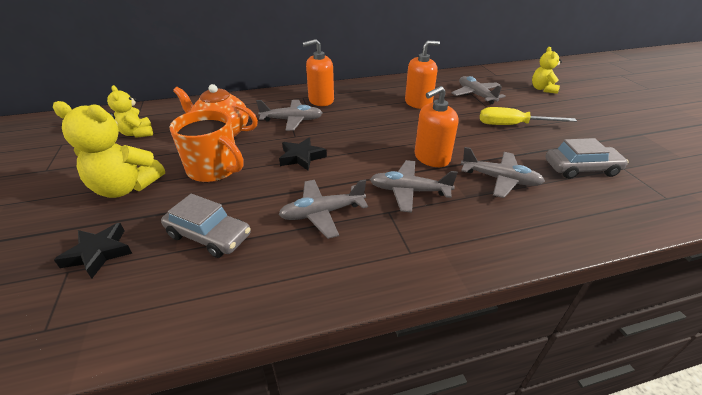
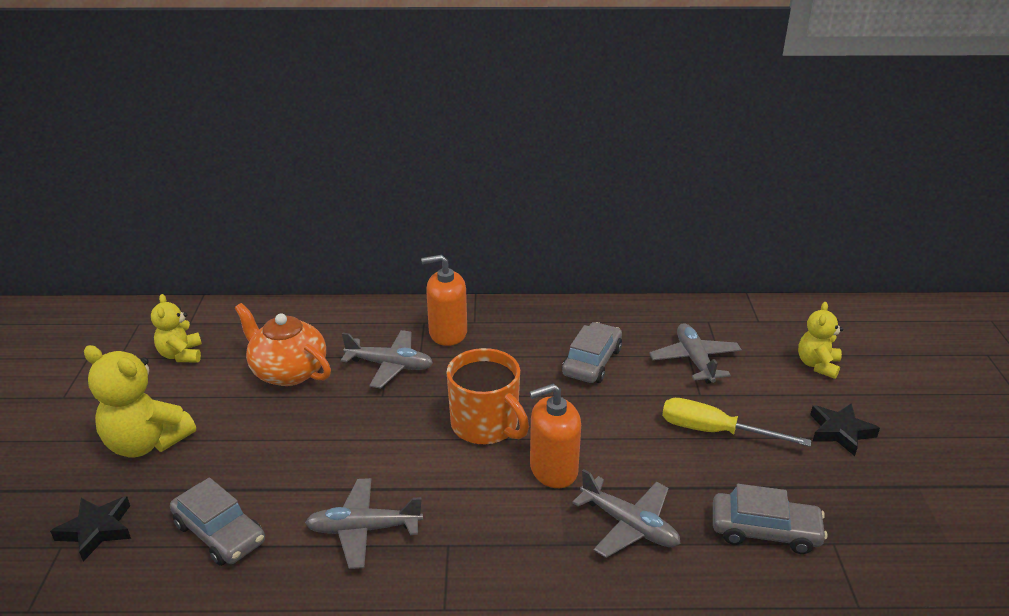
camera: 15 degrees right, 5 degrees down
orange mug [169,109,243,182] -> orange mug moved to [446,348,529,445]
black star [279,137,327,171] -> black star moved to [810,403,880,456]
grey plane [370,160,458,213] -> none
orange soap dispenser [405,41,440,109] -> grey car [562,322,622,383]

